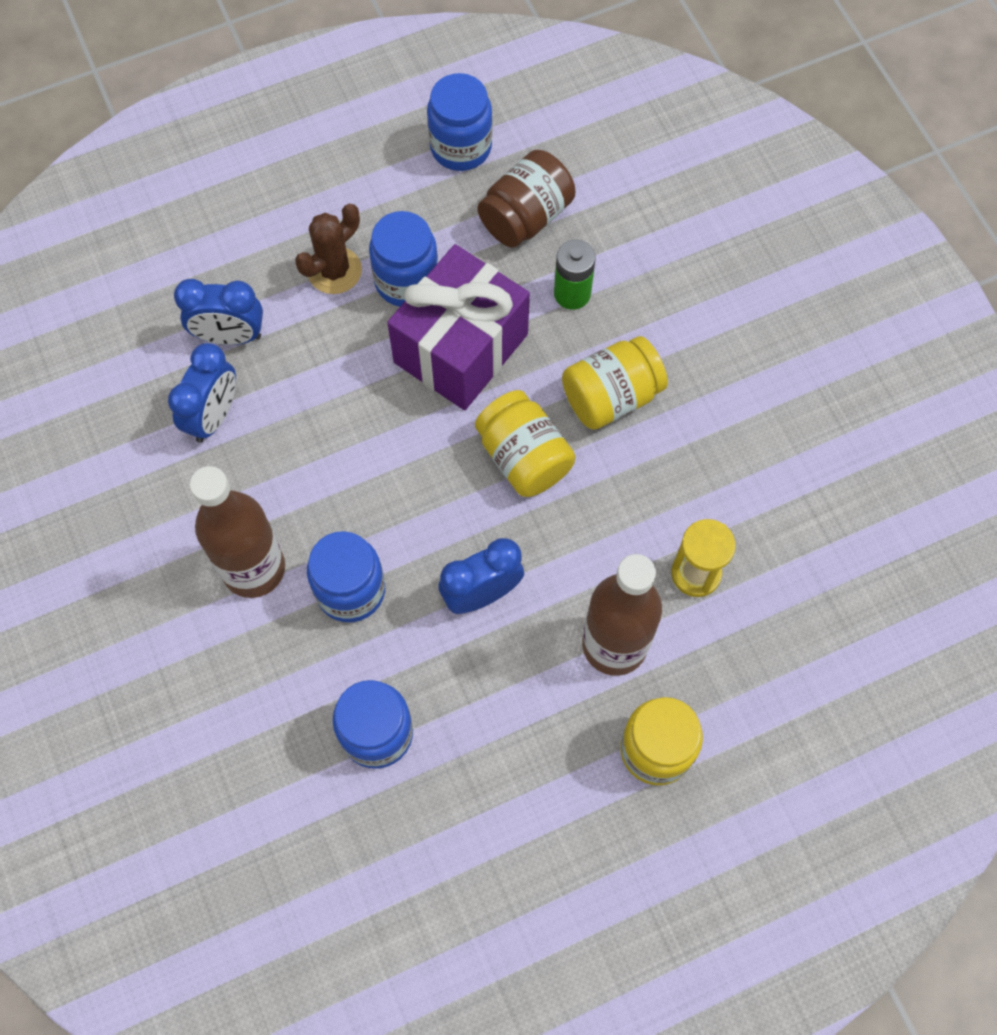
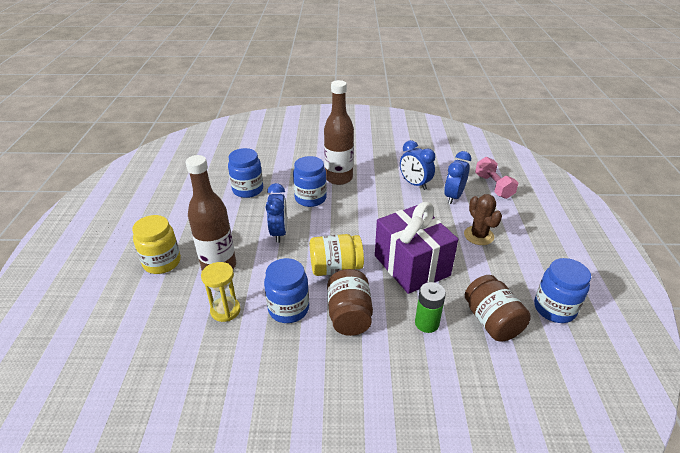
camera: 115 degrees right, 30 degrees down
blue jar [369,211,438,307] -> blue jar moved to [264,258,309,323]
yellow jar [562,336,668,430] -> brown jar [327,269,373,336]
none -> pink dumbbell [475,157,518,199]

